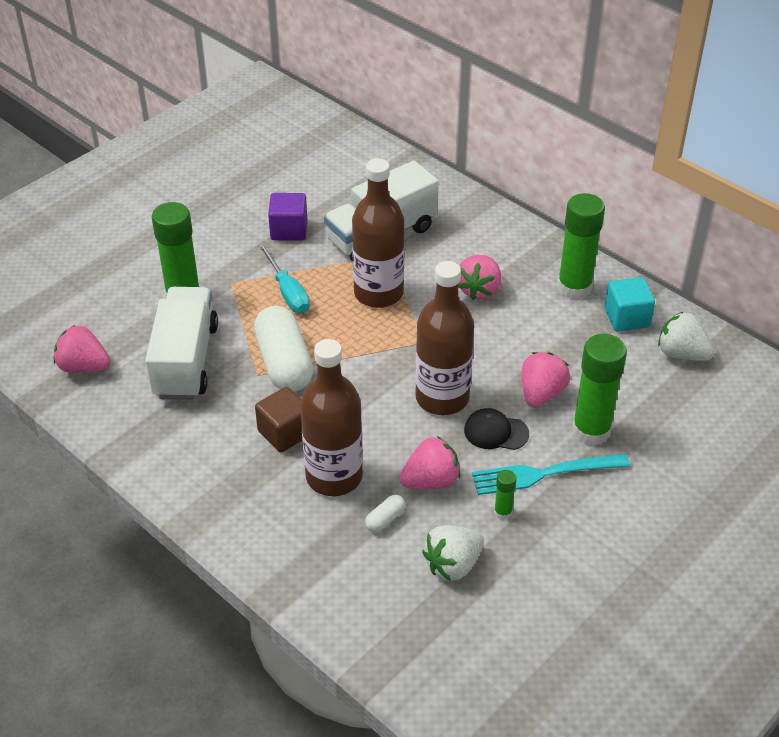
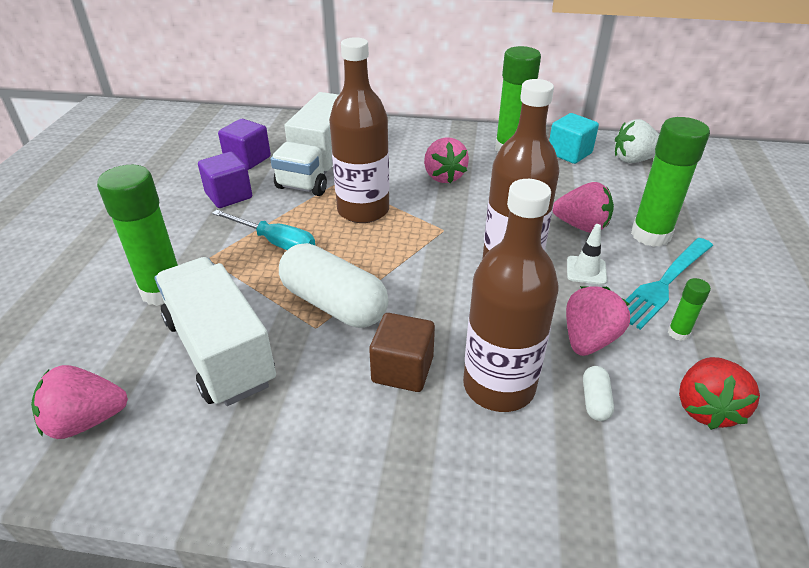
camera: 35 degrees left, 5 degrees down
white strawberry [422,525,484,581] -> red strawberry [679,357,760,430]
black cap [464,408,529,450] -> white traffic cone [567,224,607,285]
pink strawberry [522,352,570,408] -> pink strawberry turned 120 degrees clockwise [553,182,614,233]
none -> purple cube [218,119,271,170]

